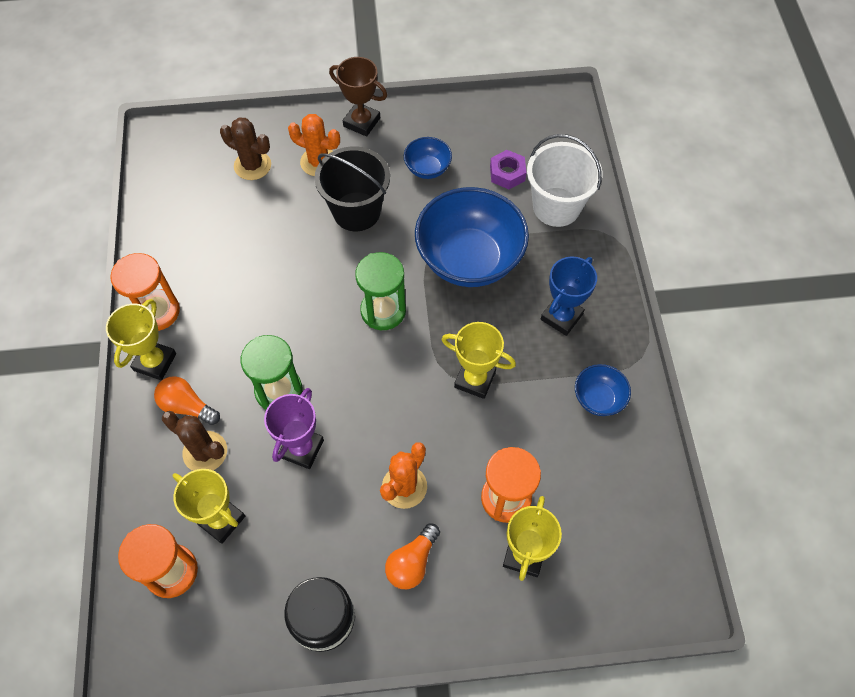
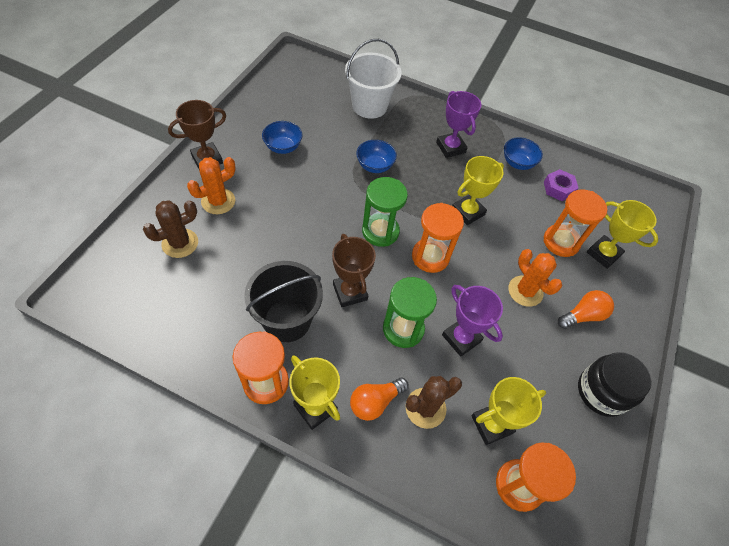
camera: 65 degrees left, 5 degrees down
black bucket [314,146,390,231] -> black bucket moved to [244,261,323,342]
orange light bulb [385,523,440,589] -> orange light bulb turned 90 degrees counterclockwise [558,290,614,329]
blue bowl [415,187,529,287] -> blue bowl [356,140,397,173], size x0.46
purple nut [490,150,527,189] -> purple nut moved to [544,169,578,201]
blue trophy [541,257,597,336] -> purple trophy [436,91,481,158]
none -> brown trophy [332,234,376,307]
none -> orange hourglass [412,203,464,273]

